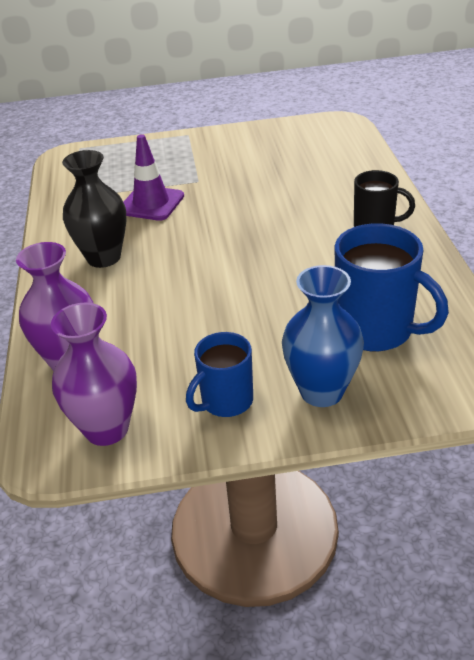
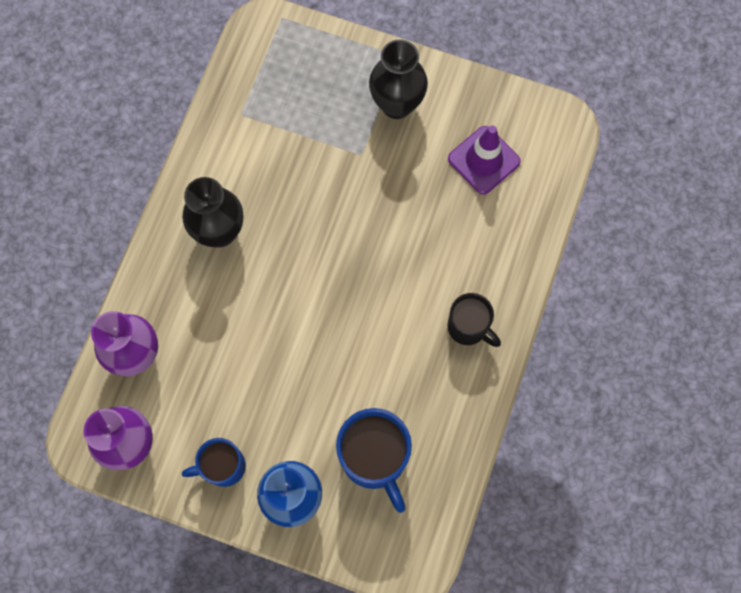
camera: 25 degrees right, 35 degrees up
purple traffic cone [124,134,184,221] -> purple traffic cone moved to [448,125,521,194]
none -> black vase [369,39,428,119]

